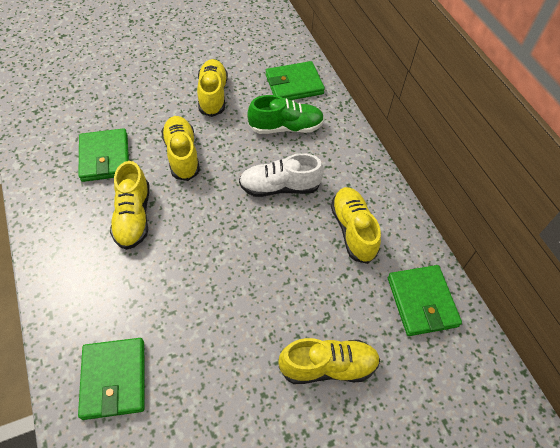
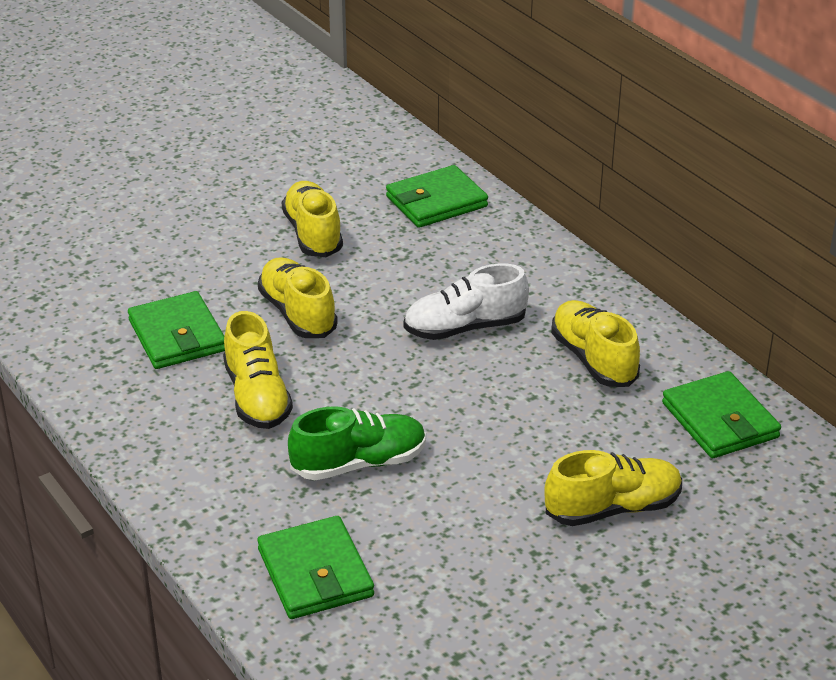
camera: 10 degrees left, 20 degrees down
green shoe [247,95,324,134] -> green shoe moved to [288,406,426,480]

